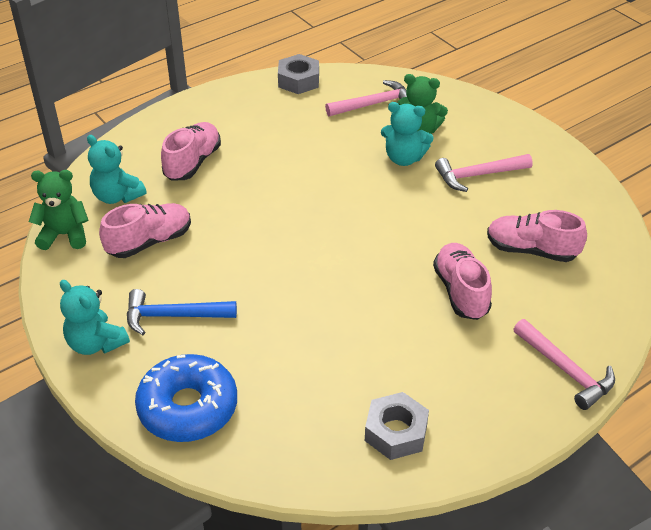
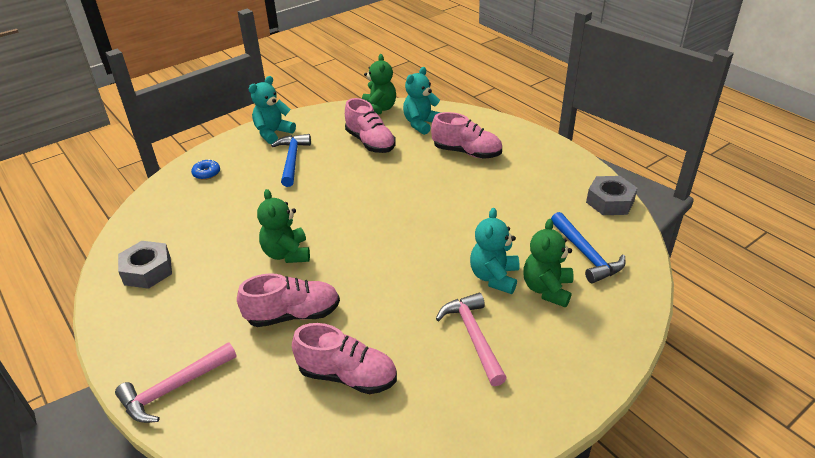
camera: 90 degrees right, 5 degrees down
blue donut [135,354,237,442] -> blue donut [191,159,220,180], size x0.41
pink hammer [325,80,407,116] -> blue hammer [551,212,625,284]
pink shoe [487,210,587,262] -> pink shoe turned 90 degrees clockwise [292,323,397,394]
none -> green teddy bear [257,189,310,263]

